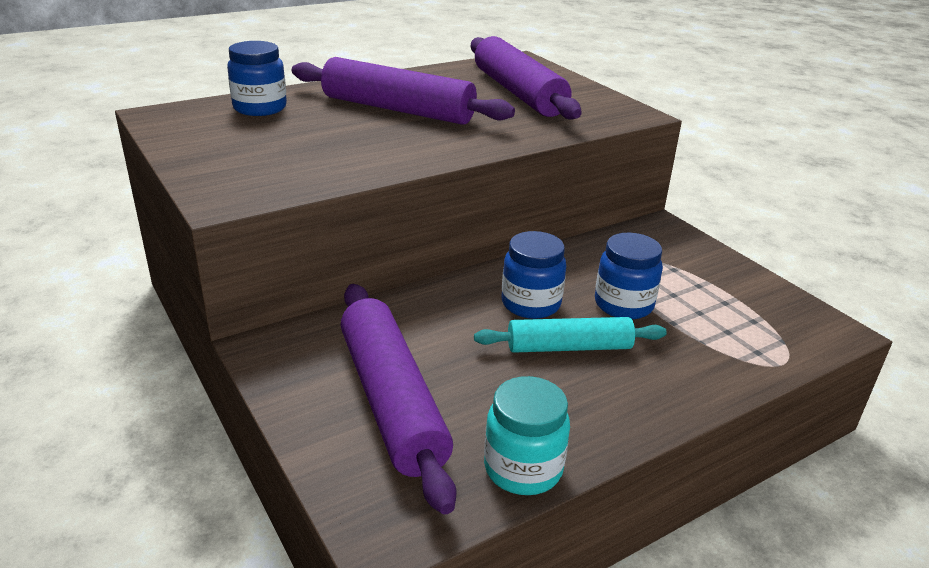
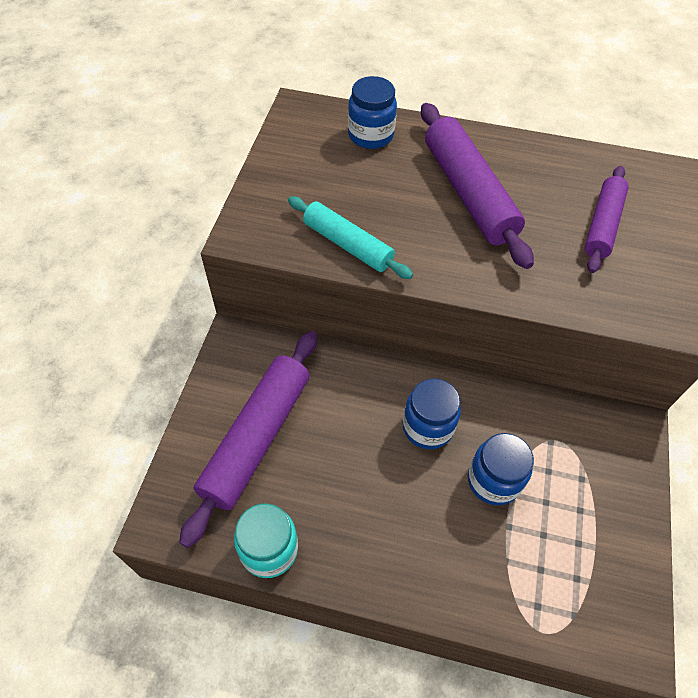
camera: 45 degrees right, 25 degrees up
purple rolling pin [471,36,582,120] -> purple rolling pin [584,166,629,273], size x0.63
turquoise rolling pin [474,317,667,353] -> turquoise rolling pin moved to [288,196,413,279]

